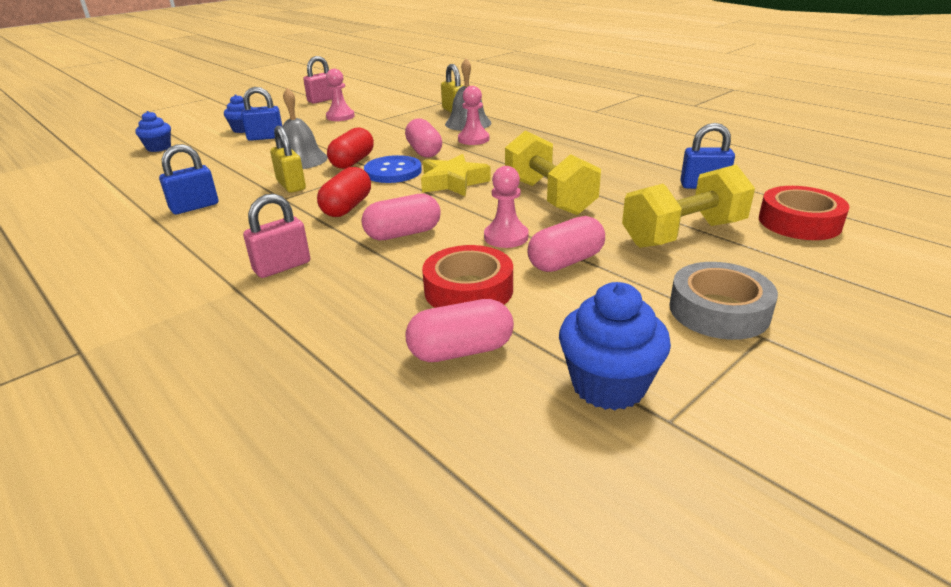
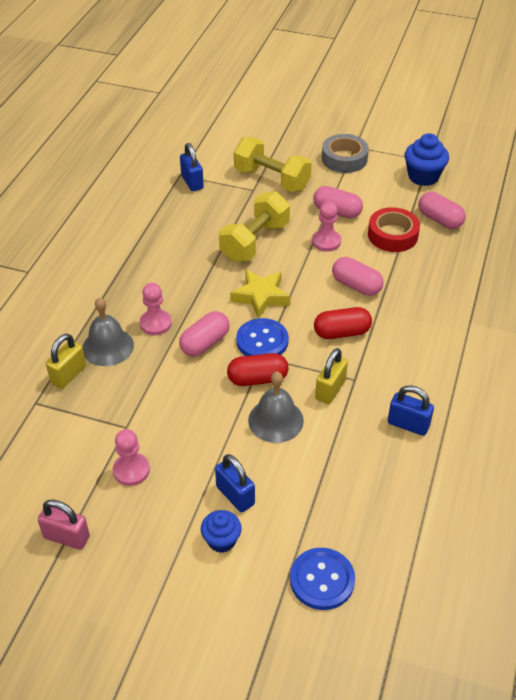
camera: 120 degrees left, 15 degrees up
blue cupcake [135,111,171,152] -> blue button [290,548,355,610]
pink padlock [243,194,310,278] -> none
red tape [759,186,850,240] -> none

